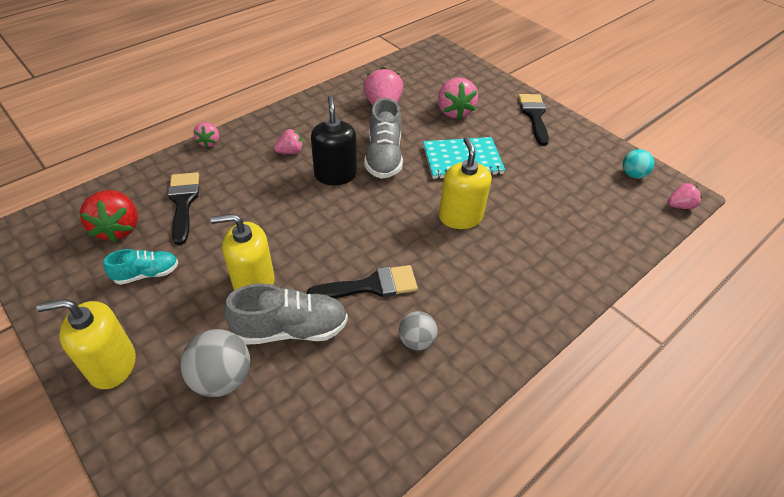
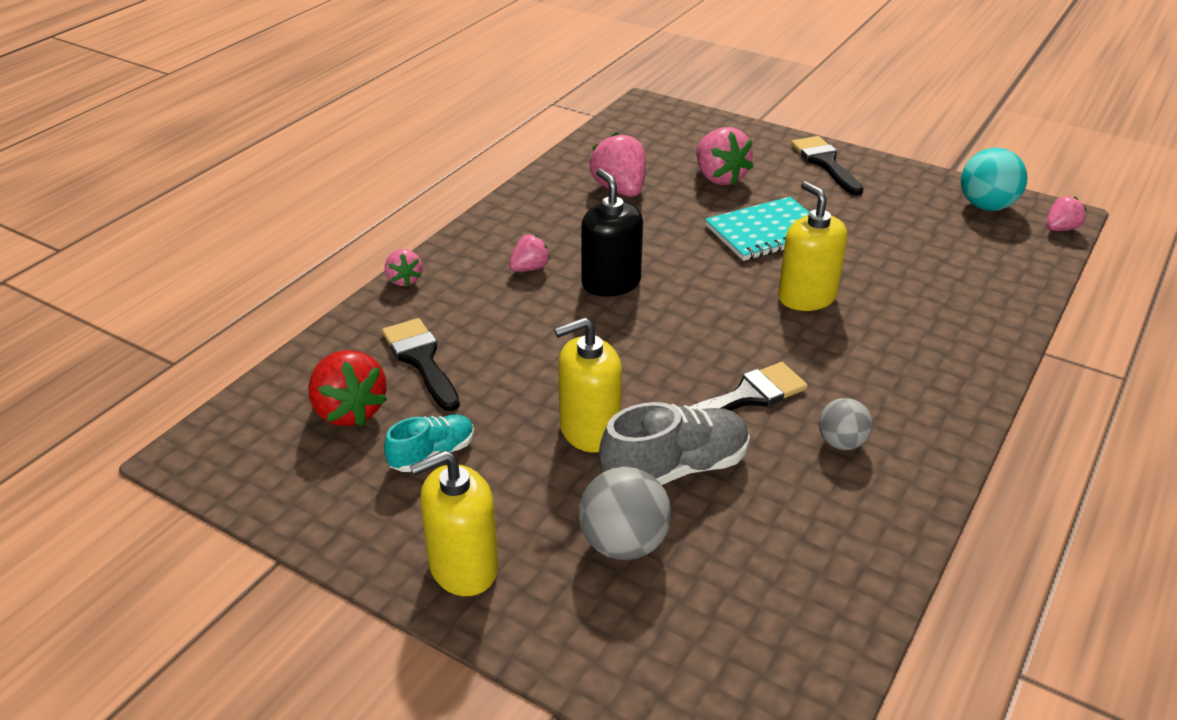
camera: 15 degrees left, 10 degrees down
grey shoe [364,98,403,179] -> none
turquoise ball [623,149,654,179] -> turquoise ball [961,148,1027,211], size x1.58

